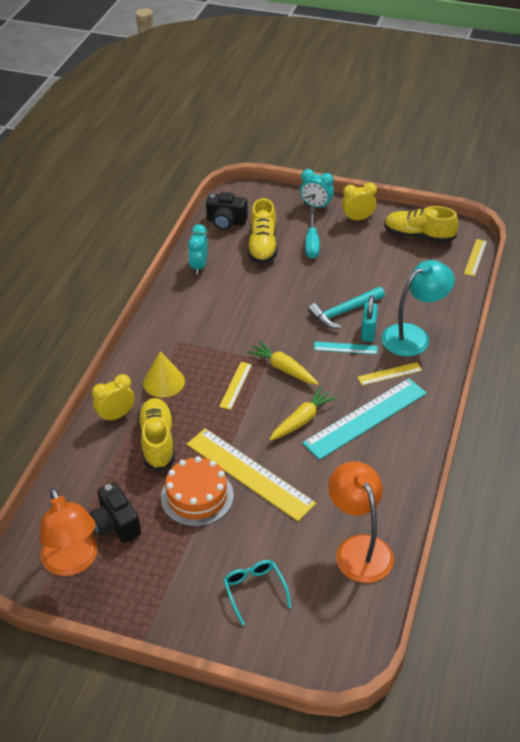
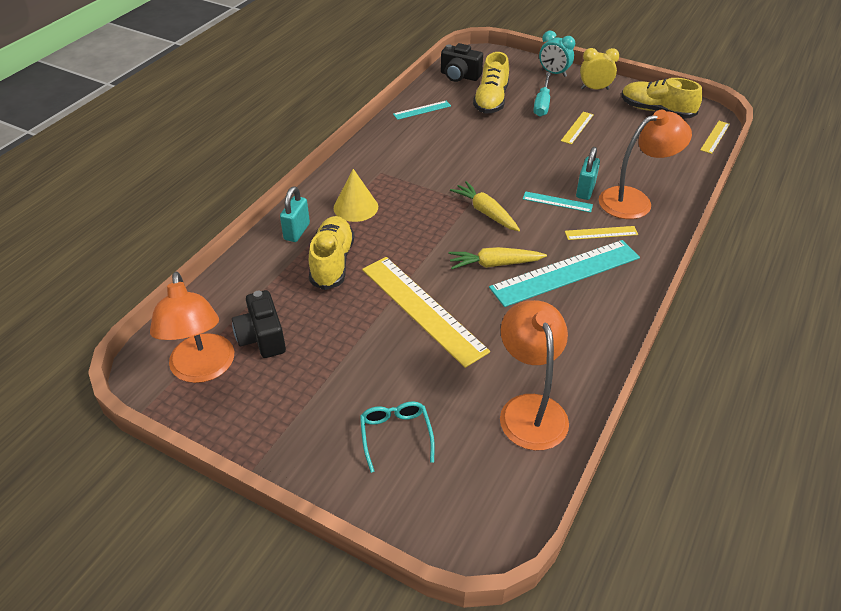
camera: 10 degrees right, 0 degrees up
yellow clock [92,374,135,423] -> turquoise padlock [280,186,310,242]
orange cake [161,456,234,527] -> none
turquoise clock [188,224,208,275] -> turquoise ruler [393,101,451,120]
yellow ruler [219,362,252,410] -> yellow ruler moved to [561,112,594,144]
yellow carrot [269,387,337,441] -> yellow carrot turned 150 degrees counterclockwise [448,247,547,269]
turquoise hammer [308,287,385,328] -> none
turquoise lamp [382,260,455,356] -> orange lamp [599,110,692,219]

